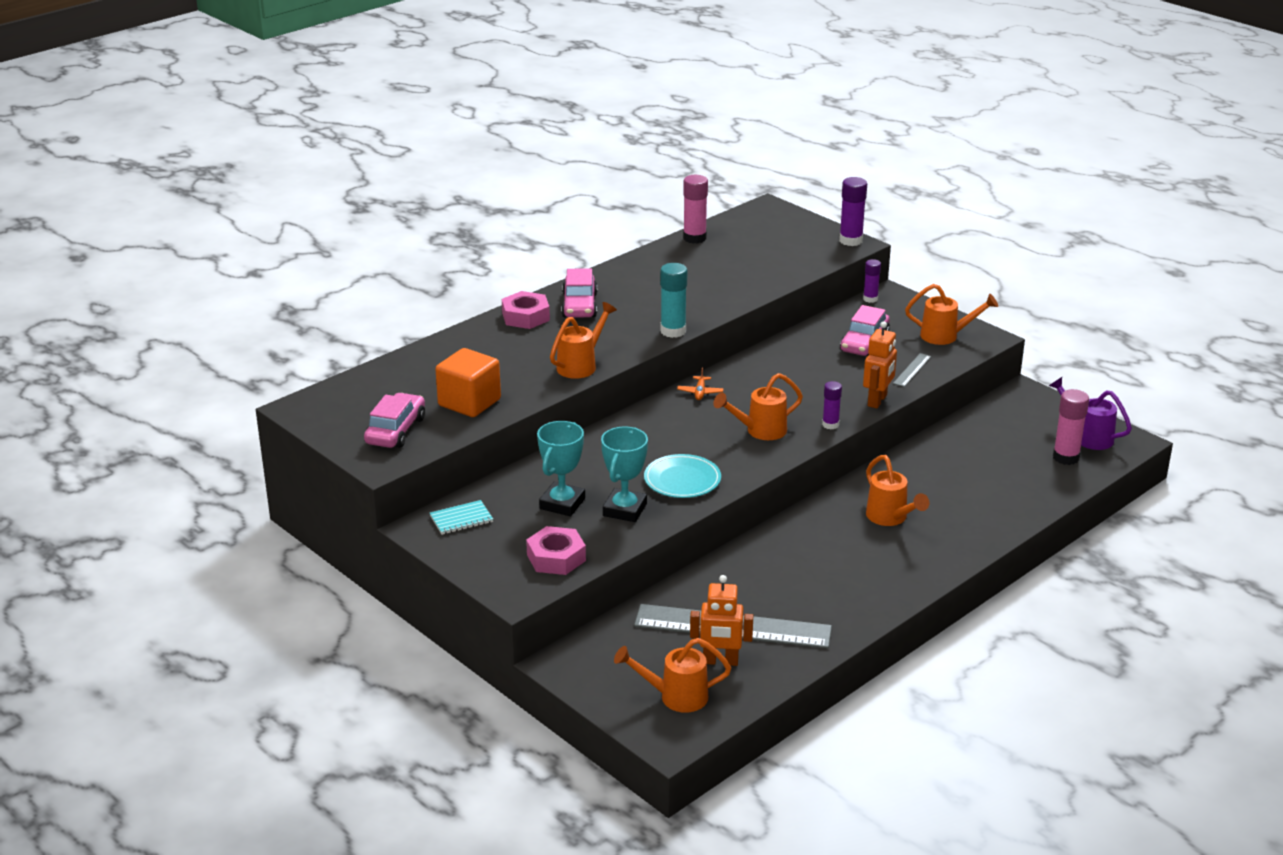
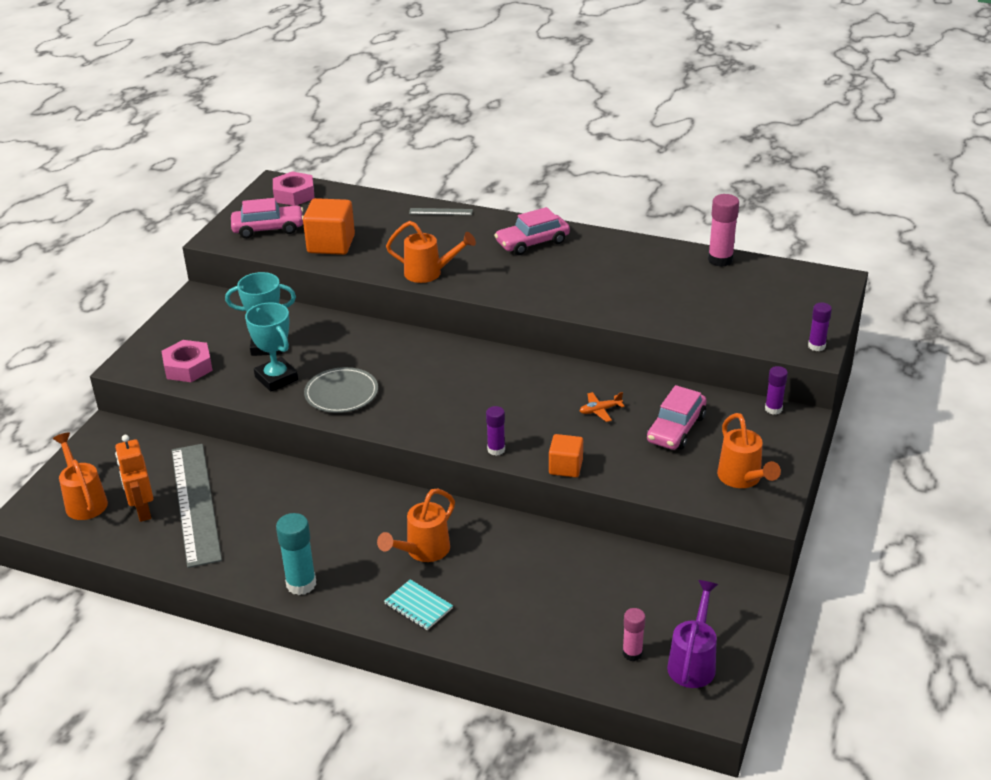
camera: 65 degrees right, 5 degrees up
turquoise notebook [430,500,493,535] -> turquoise notebook moved to [384,579,453,630]
pink nut [502,291,550,329] -> pink nut moved to [273,171,314,206]
turquoise trophy [601,427,648,522] -> turquoise trophy turned 60 degrees clockwise [245,302,298,392]
turquoise plate [644,454,721,498] -> grey plate [304,367,378,413]
turquoise glue stick [660,263,687,338] -> turquoise glue stick moved to [276,513,316,595]
orange plane [677,368,723,400] -> orange plane moved to [580,392,625,422]
orange watering can [713,373,803,440] -> none
purple glue stick [839,177,867,246] -> purple glue stick [808,303,832,351], size x0.63
pink car [840,305,890,356] -> pink car turned 60 degrees counterclockwise [647,385,706,450]
orange robot [863,321,897,409] -> orange cube [549,434,583,477]
grey ruler [893,353,931,387] -> grey ruler moved to [409,208,473,215]
pink glue stick [1053,389,1089,465] -> pink glue stick [623,608,646,661], size x0.63

